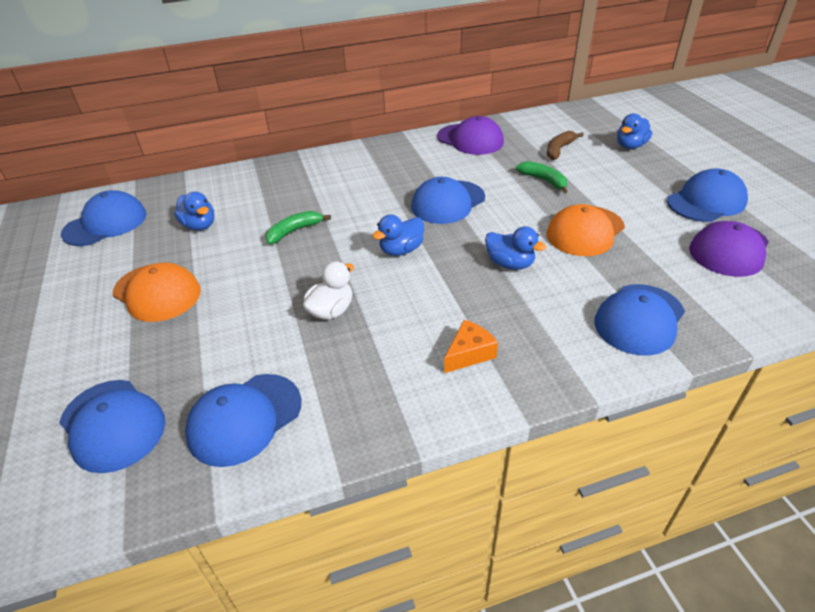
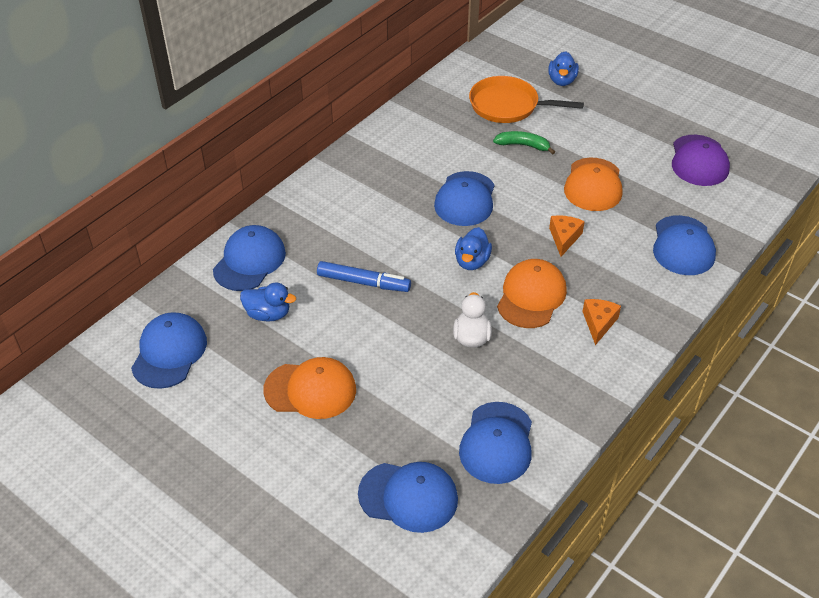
camera: 35 degrees left, 5 degrees up
green banana [265,211,331,244] -> blue marker [317,261,411,292]
purple cap [437,116,504,155] -> none
blue duck [485,226,546,270] -> orange cheese [549,215,585,256]
brown banana [547,131,584,160] -> orange pan [469,76,584,123]
blue cap [667,168,748,222] -> blue cap moved to [213,225,286,291]
none -> orange cap [497,259,567,328]

